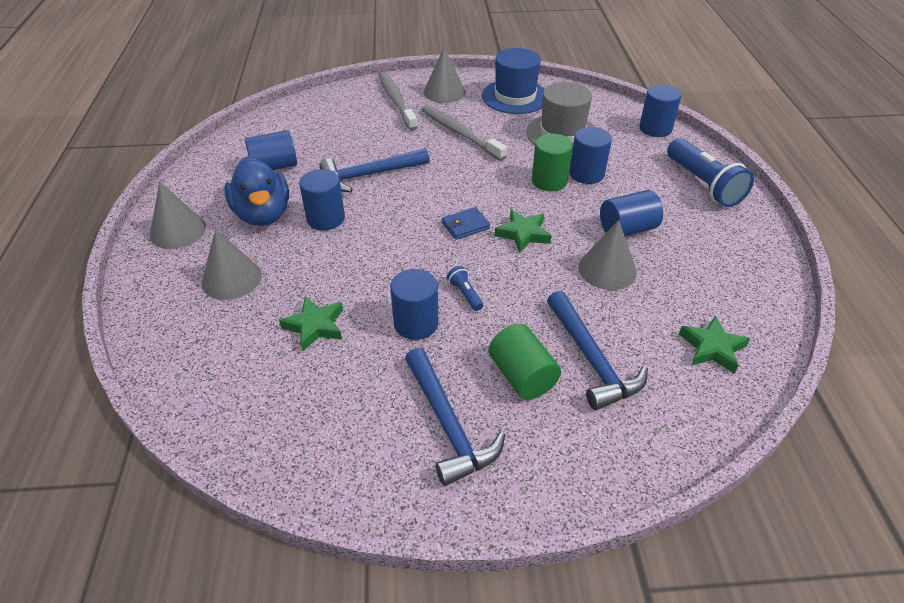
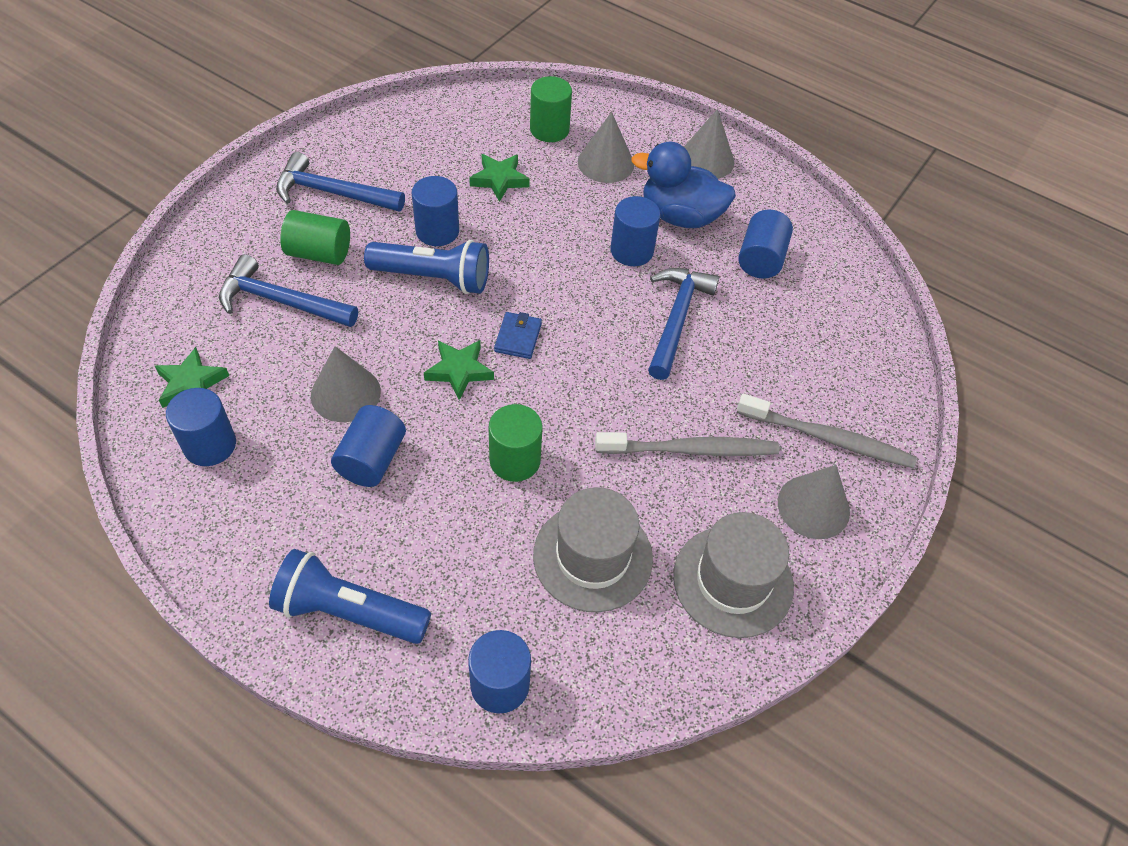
camera: 125 degrees right, 10 degrees up
blue flashlight [447,266,483,311] -> blue flashlight [364,240,489,294], size x2.29
blue hat [482,48,544,114] -> grey hat [673,512,794,638]
blue cylinder [569,127,612,184] -> blue cylinder moved to [166,388,236,466]
none -> green cylinder [530,76,572,142]

